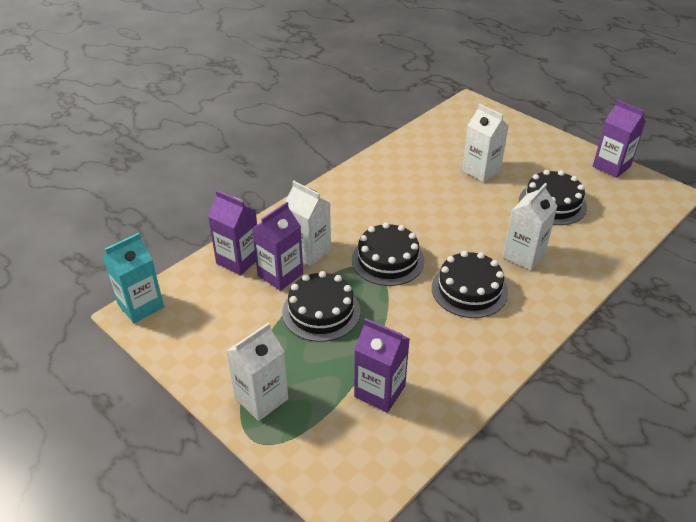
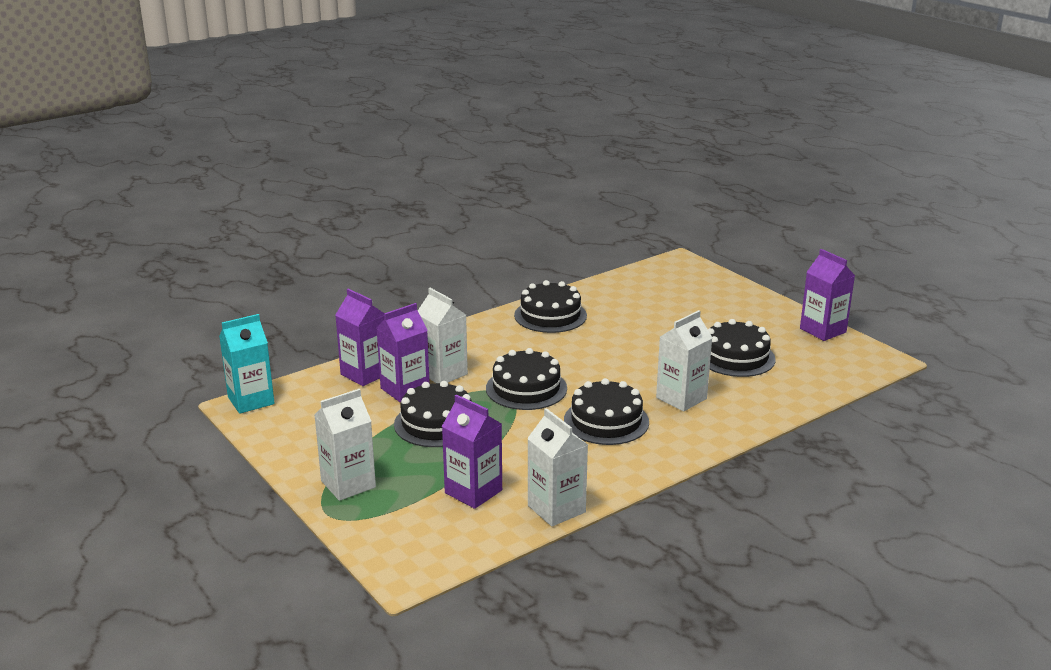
camera: 10 degrees right, 15 degrees down
white carton [462,104,509,182] -> white carton moved to [527,408,588,526]
none -> black cake [514,280,587,333]

